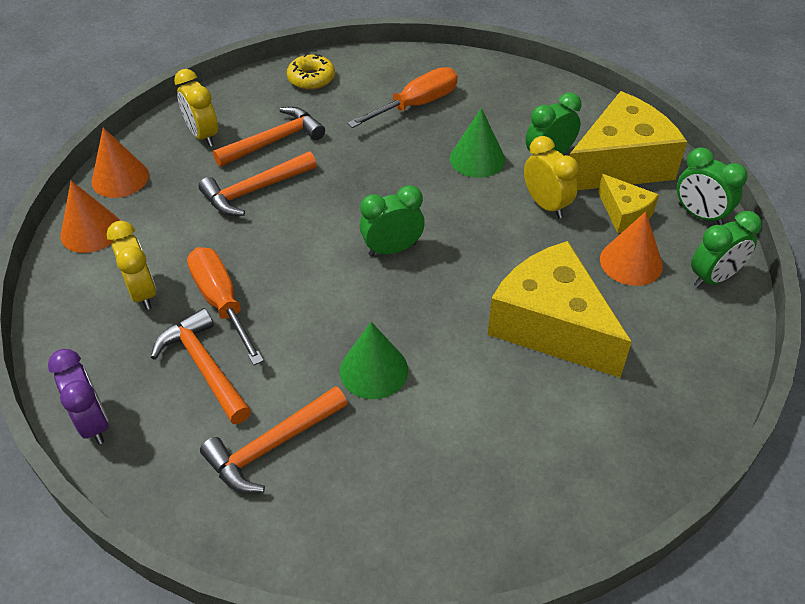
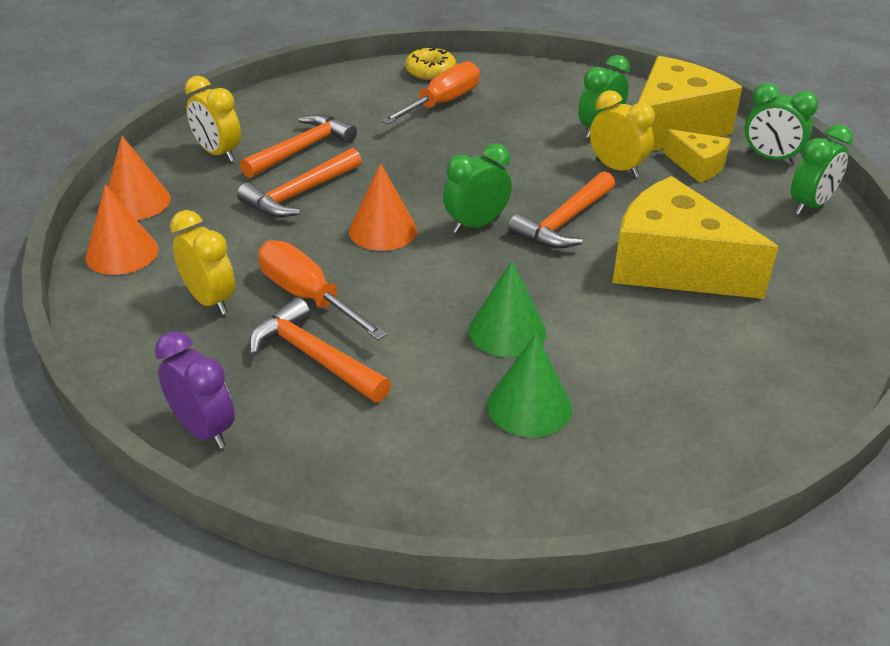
camera: 15 degrees left, 10 degrees down
orange hammer [200,386,348,493] -> orange hammer moved to [508,171,615,249]
yellow donut [287,54,335,90] -> yellow donut moved to [405,47,456,80]
green cone [450,108,505,178] -> green cone moved to [487,334,572,437]
orange cone [600,211,663,286] -> orange cone moved to [349,163,417,251]

